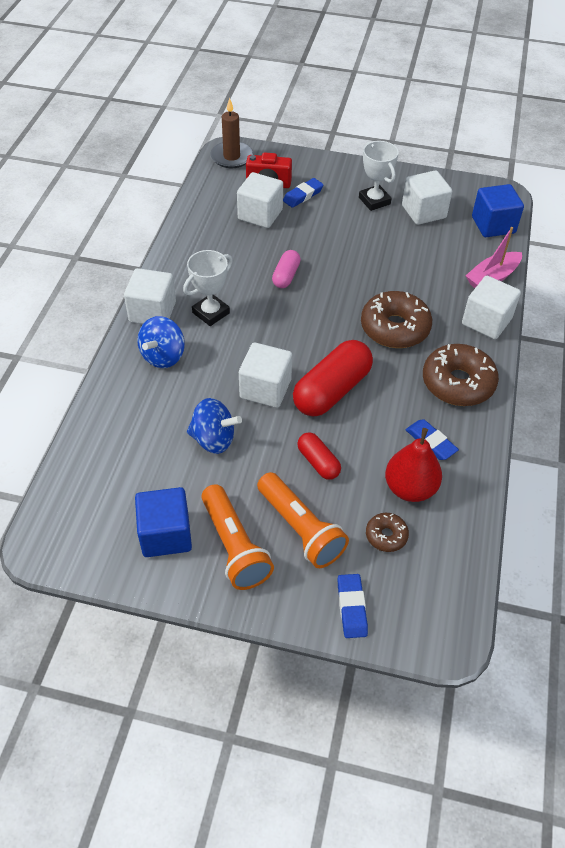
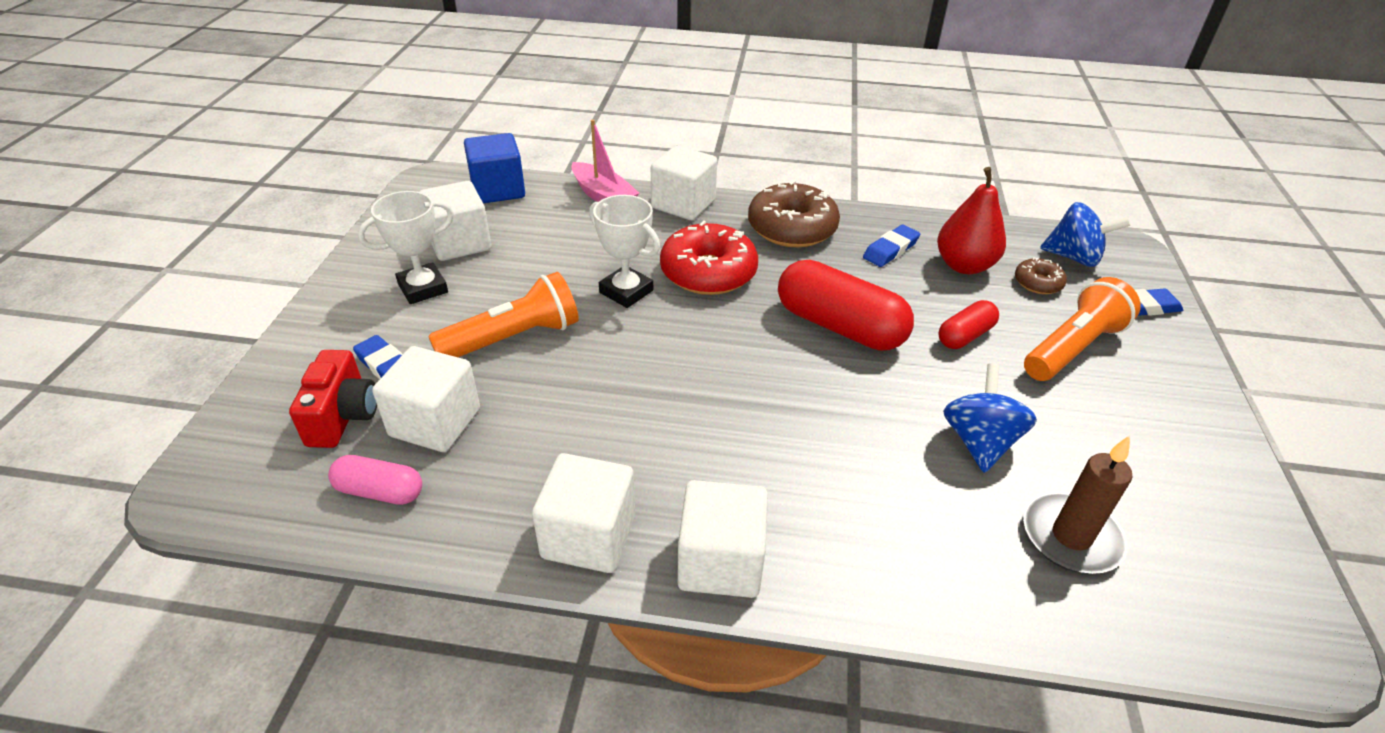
camera: 95 degrees left, 10 degrees down
blue cube [135,487,192,557] -> none
blue spinning top [137,316,185,368] -> blue spinning top moved to [1040,202,1131,267]
white trophy [183,250,233,326] -> white trophy moved to [589,195,660,308]
orange flashlight [201,484,274,590] -> orange flashlight moved to [428,272,579,357]
brown candle [210,98,253,168] -> brown candle moved to [1023,435,1132,574]
white cube [239,342,292,408] -> white cube moved to [532,453,635,573]
pink capsule [272,250,301,288] -> pink capsule moved to [328,455,422,505]
brown donut [361,291,432,348] -> red donut [660,220,758,295]

